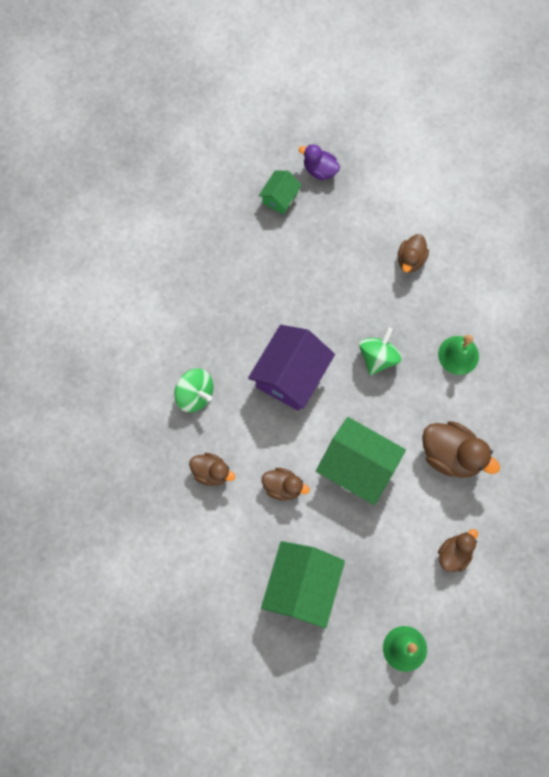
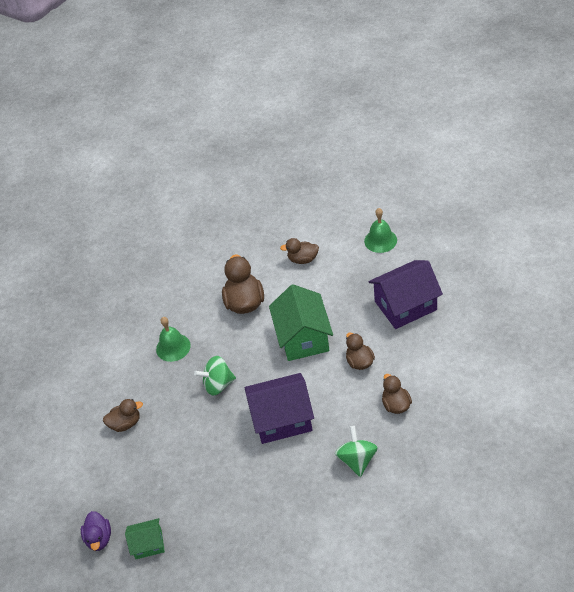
camera: 125 degrees left, 25 degrees down
green house [261,541,345,628] -> purple house [368,260,443,329]

